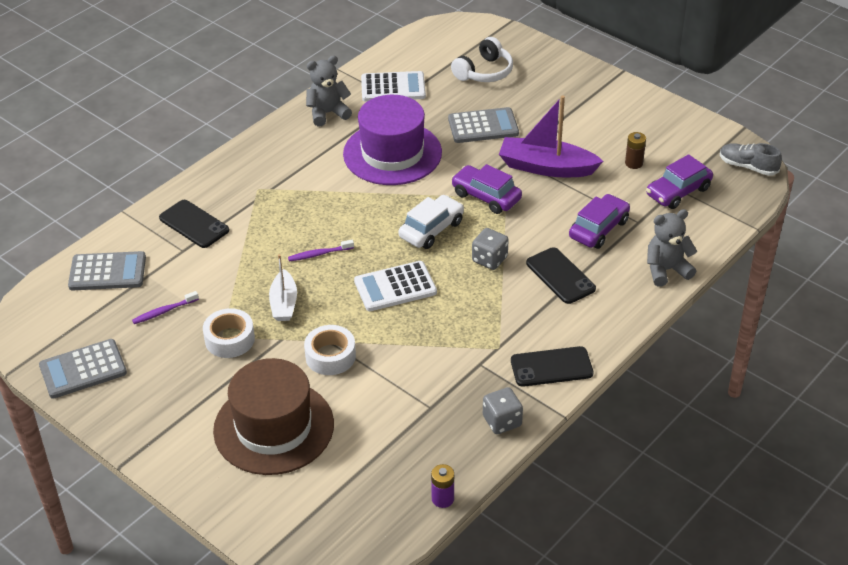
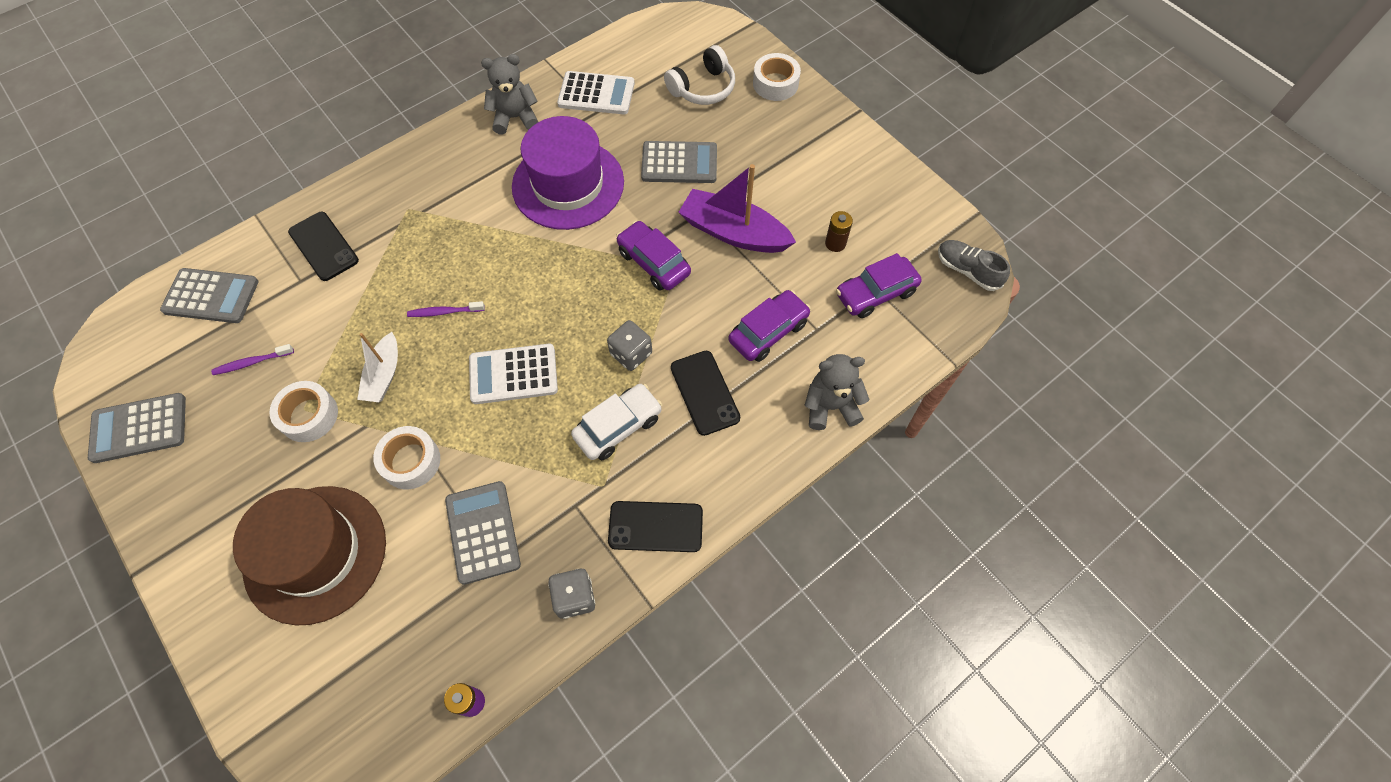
camera: 10 degrees right, 20 degrees up
white car [399,195,464,249] -> white car moved to [571,384,662,460]
none -> grey calculator [445,481,521,585]
none -> white tape [753,53,801,101]

